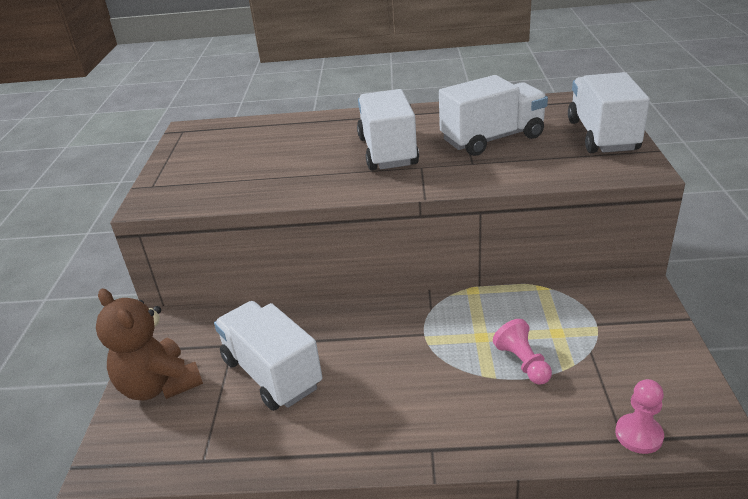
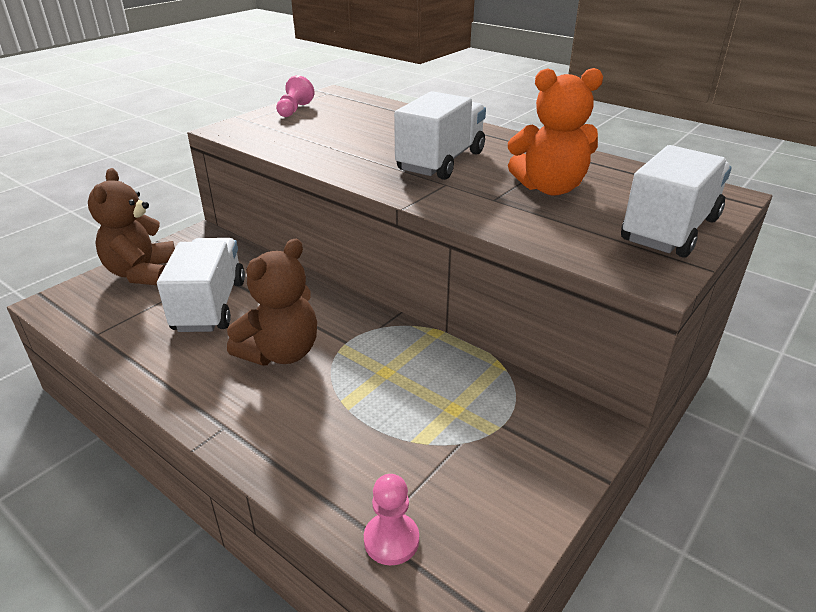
camera: 35 degrees right, 0 degrees up
white truck [439,75,548,156] -> orange teddy bear [508,68,603,196]
pink pawn [493,319,552,385] -> pink pawn moved to [276,75,315,117]
none -> brown teddy bear [227,239,317,366]

